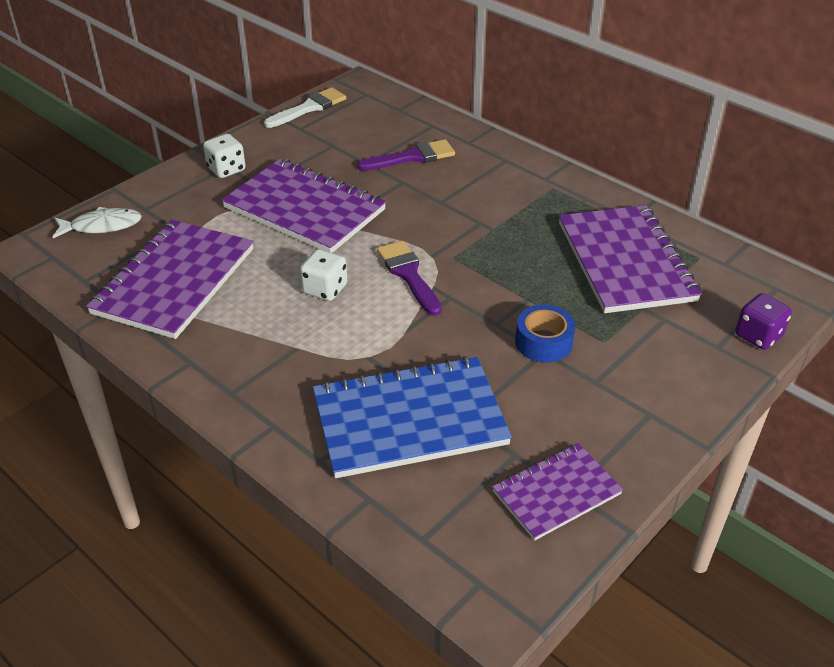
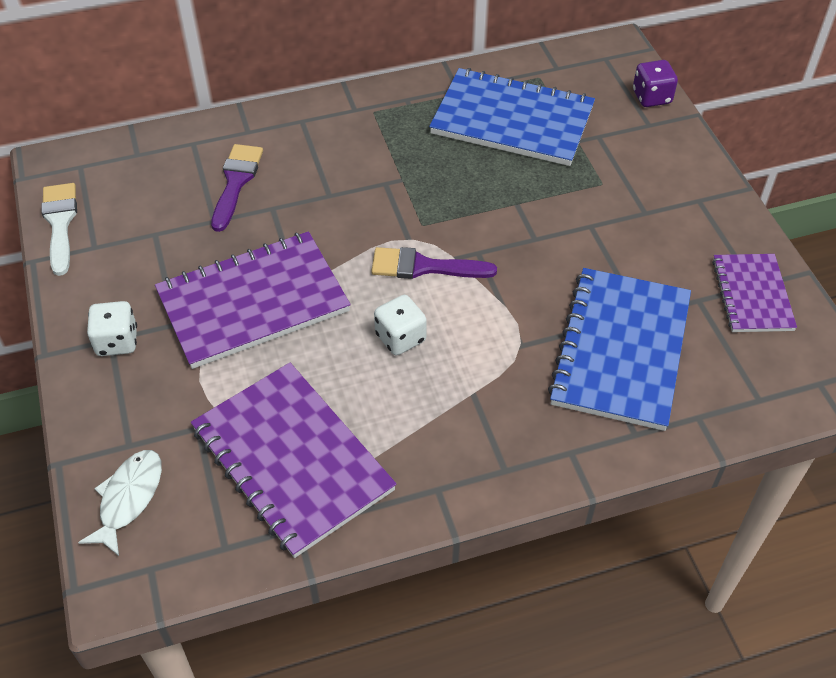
camera: 60 degrees left, 10 degrees up
blue tape [515,305,575,362] -> none
purple notebook [559,205,702,313] -> blue notebook [429,68,595,166]

